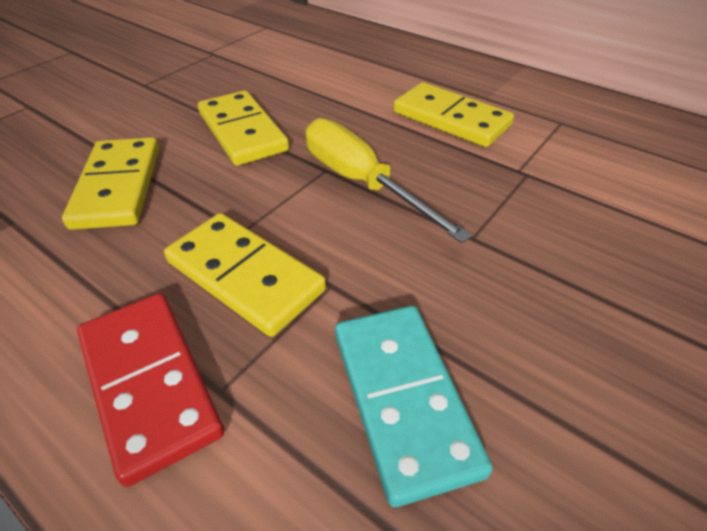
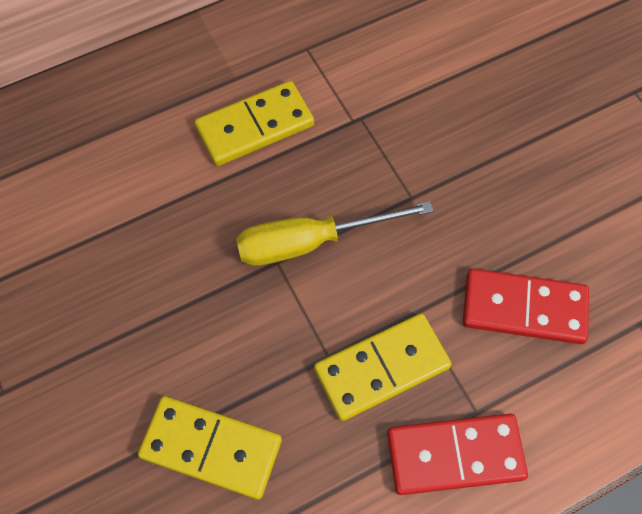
camera: 65 degrees left, 20 degrees up
yellow domino [198,91,289,166] -> none
turquoise domino [335,306,493,507] -> red domino [463,268,589,344]

